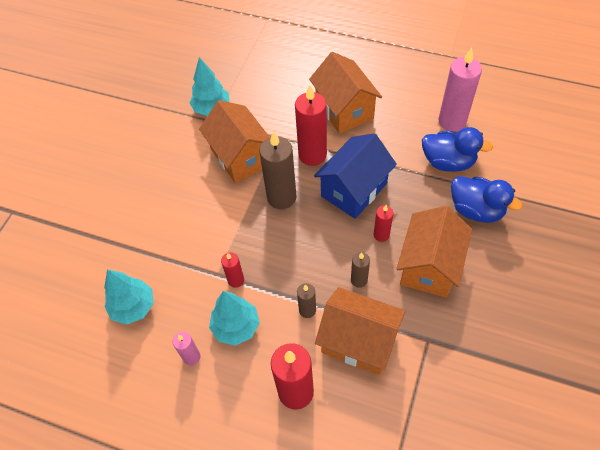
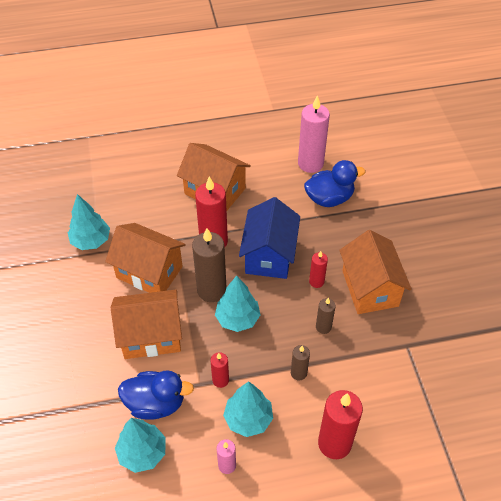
camera: 35 degrees left, 5 degrees down
orange house [315,287,405,375] -> orange house moved to [111,290,182,359]
blue duck [451,176,523,223] -> blue duck moved to [118,370,194,420]
none -> turquoise tree [215,275,260,332]

